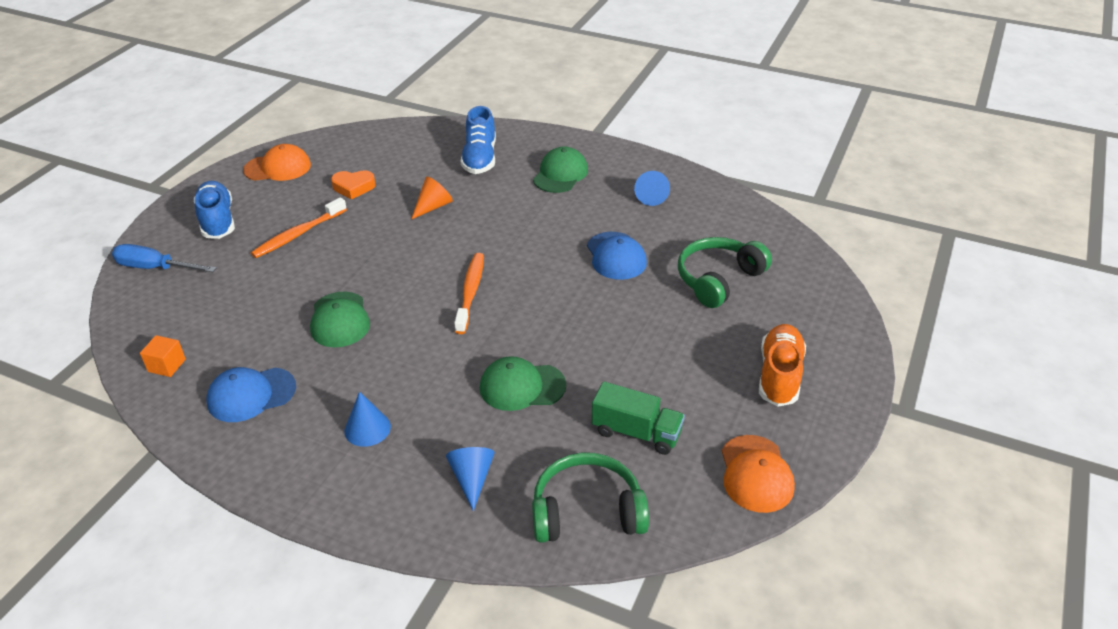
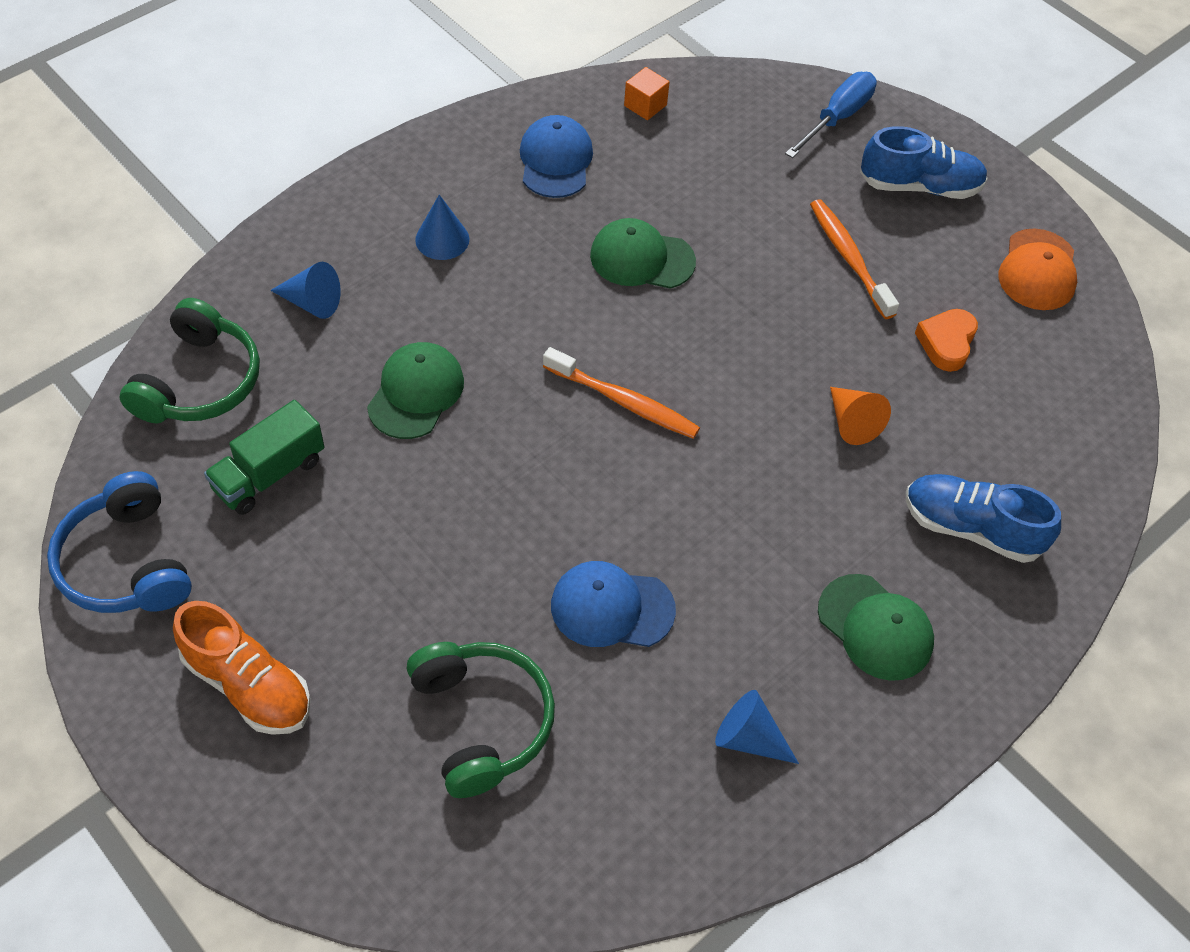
camera: 110 degrees right, 15 degrees up
orange cap [722,435,795,513] -> blue headphones [47,471,192,613]

